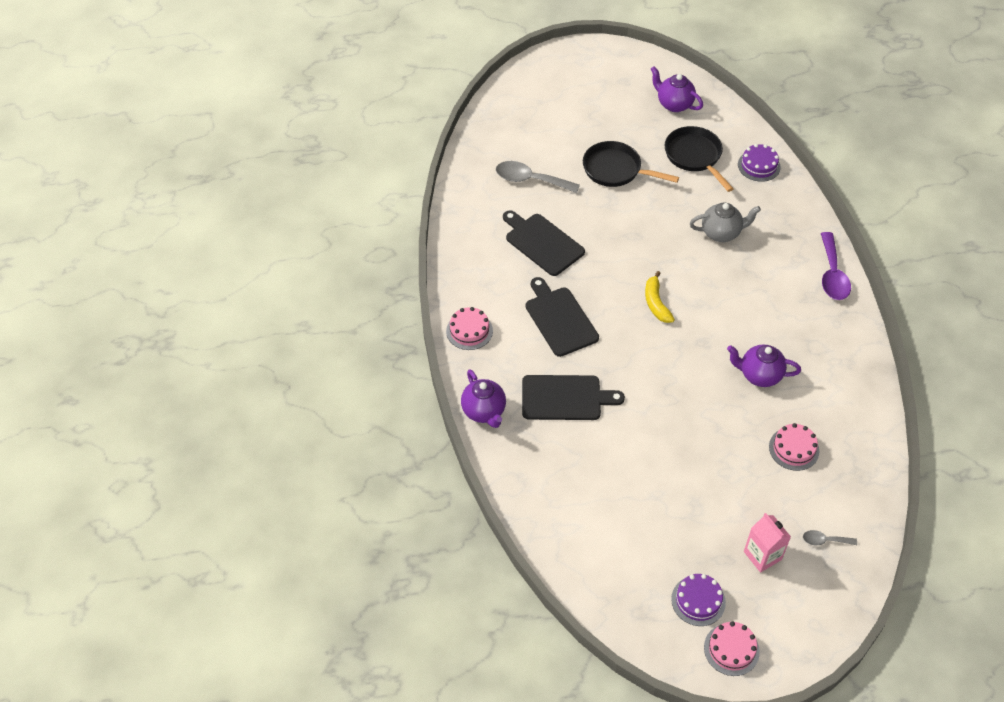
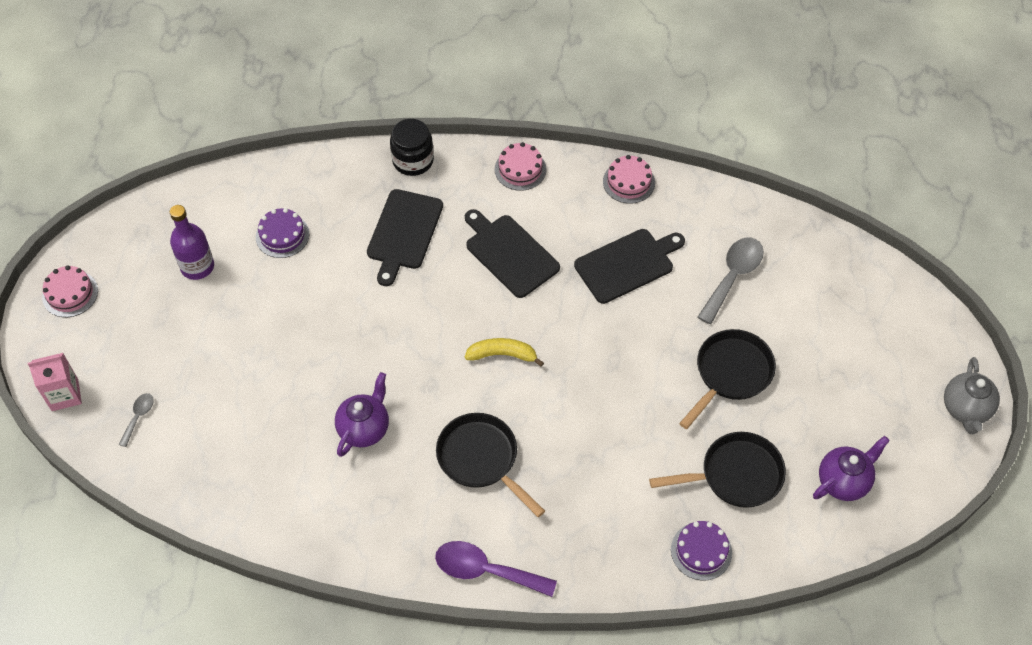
camera: 105 degrees right, 5 degrees up
purple teapot [461,369,506,428] -> black jar [390,119,434,176]
black cutting board [526,277,599,357] -> black cutting board turned 120 degrees counterclockwise [465,209,560,298]
purple cake [671,574,726,626] -> purple cake moved to [256,208,309,258]
grey teapot [690,203,761,242] -> grey teapot moved to [944,357,1000,434]
pink carton [744,513,791,573] -> pink carton moved to [28,353,82,411]
pink cake [769,423,819,471] -> pink cake moved to [603,155,655,204]
none -> purple bottle [170,205,214,280]
none -> black pan [436,413,545,517]

